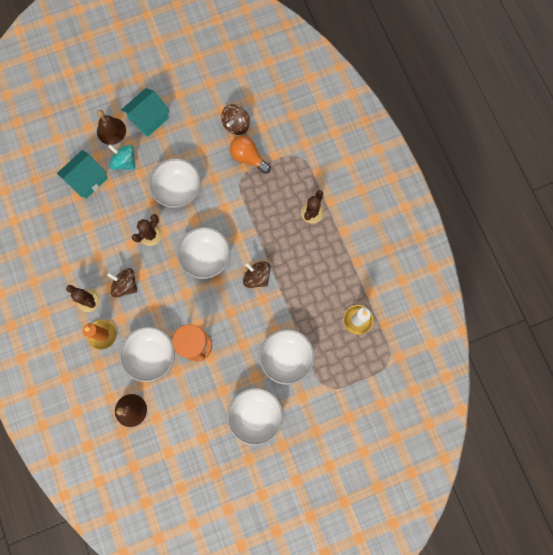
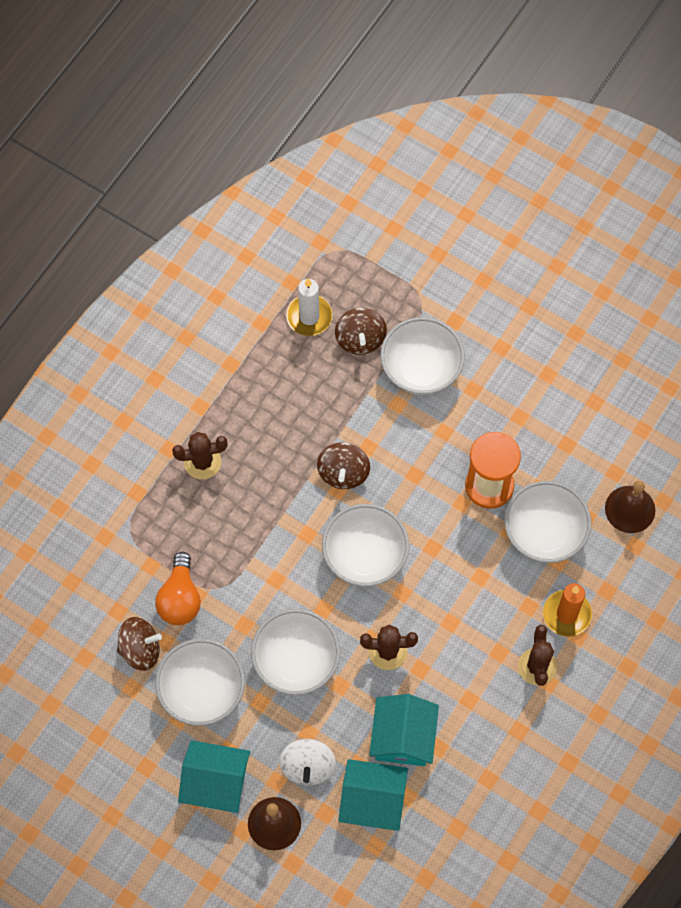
camera: 125 degrees left, 10 degrees down
brown spinning top [107,268,138,298] -> brown spinning top moved to [335,307,387,355]
turquoise spinning top [108,144,135,170] -> white spinning top [279,739,336,786]
white bowl [227,388,284,446] -> white bowl moved to [155,639,245,726]
none -> turquoise house [369,694,439,766]

